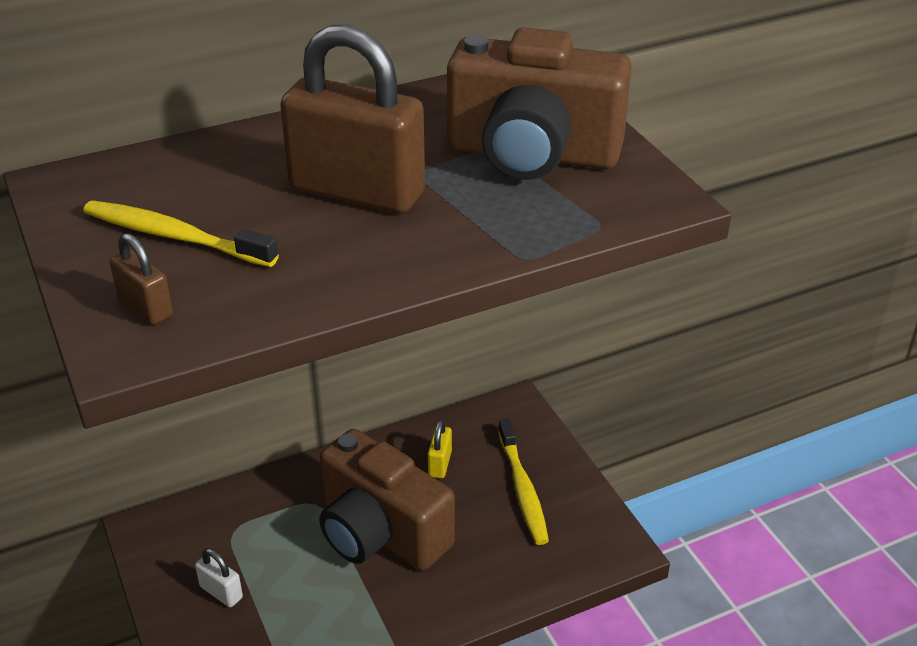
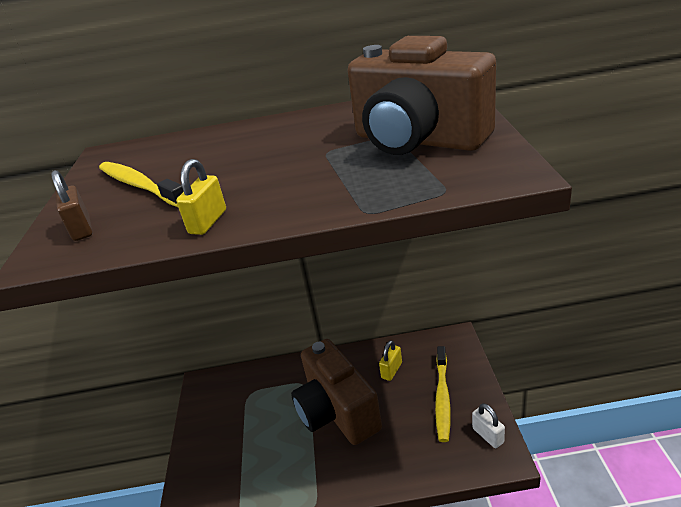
camera: 25 degrees right, 5 degrees down
white padlock [195,548,243,607] -> white padlock moved to [472,403,505,448]
brown padlock [280,25,425,214] -> none
none -> yellow padlock [176,159,226,235]

